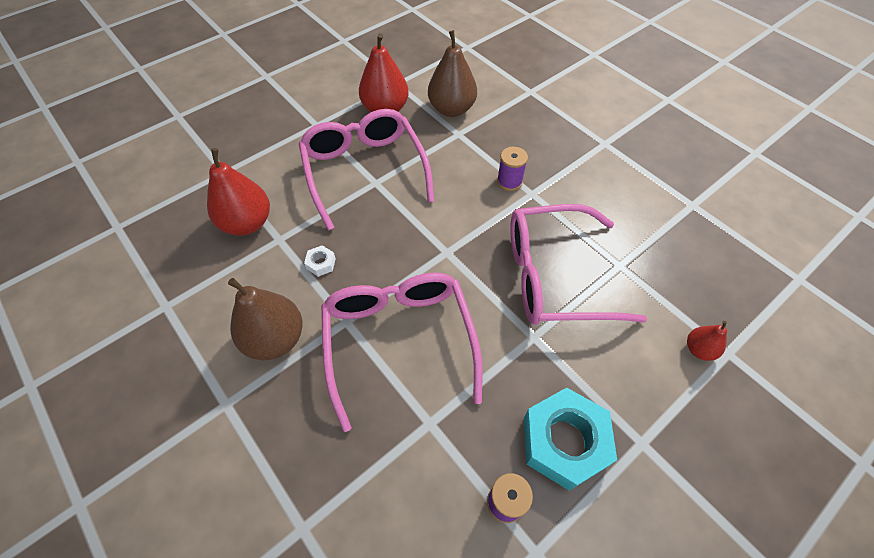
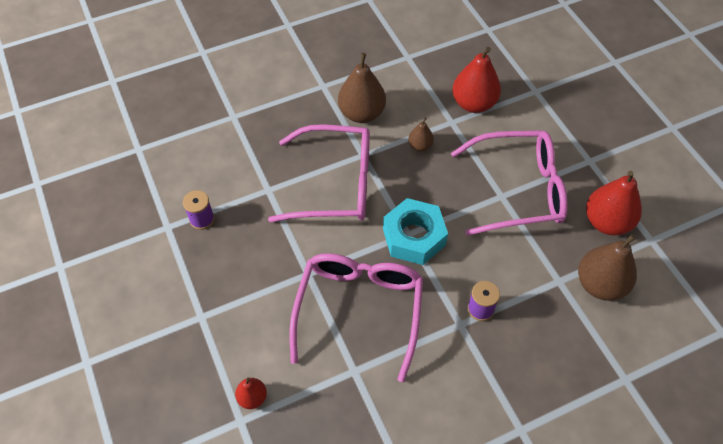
camera: 105 degrees right, 0 degrees up
white nut [304,245,336,277] -> brown pear [408,118,434,151]
turquoise nut [524,388,617,491] -> turquoise nut moved to [383,198,448,265]

